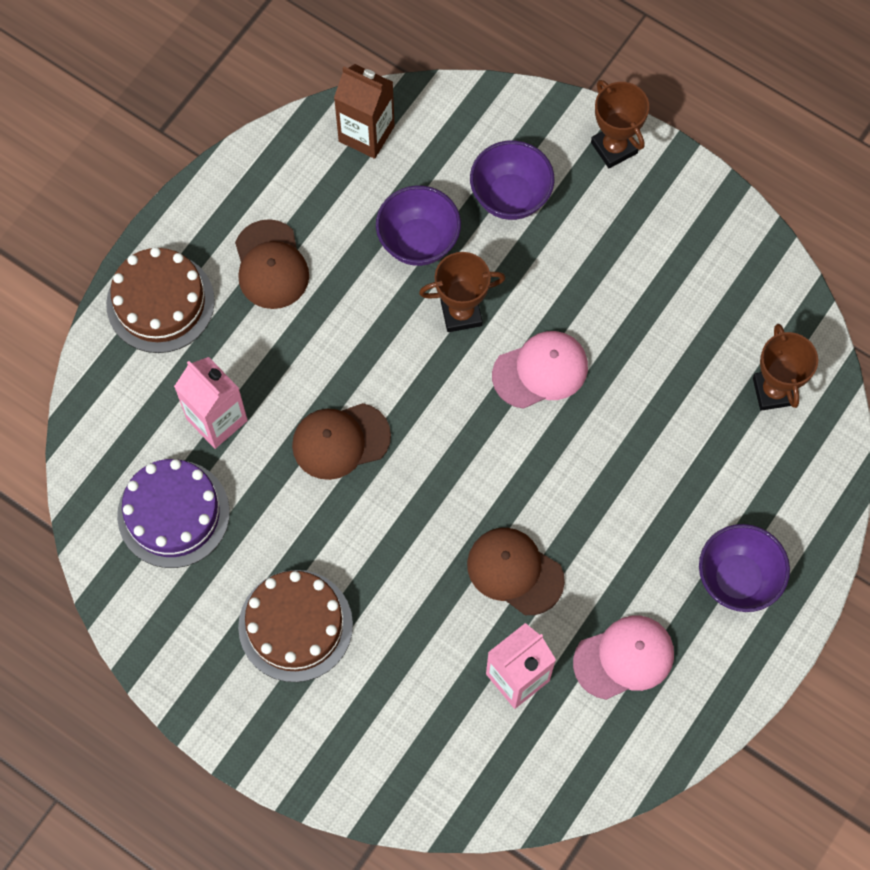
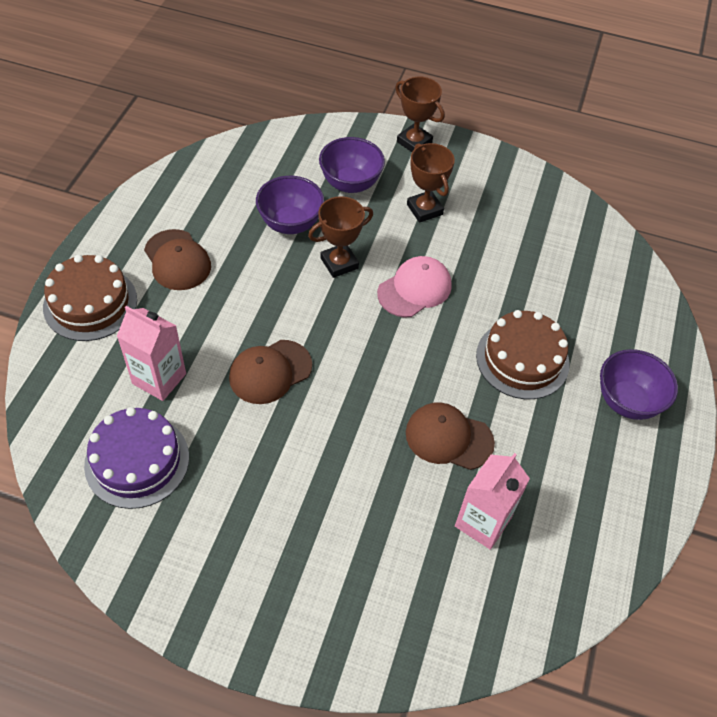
camera: 20 degrees left, 15 degrees down
brown cake [238,570,353,682] -> brown cake moved to [476,310,570,399]
brown carton [334,64,395,159] -> none
pink cap [573,616,674,700] -> none
brown trophy [753,324,818,411] -> brown trophy moved to [407,143,455,223]

